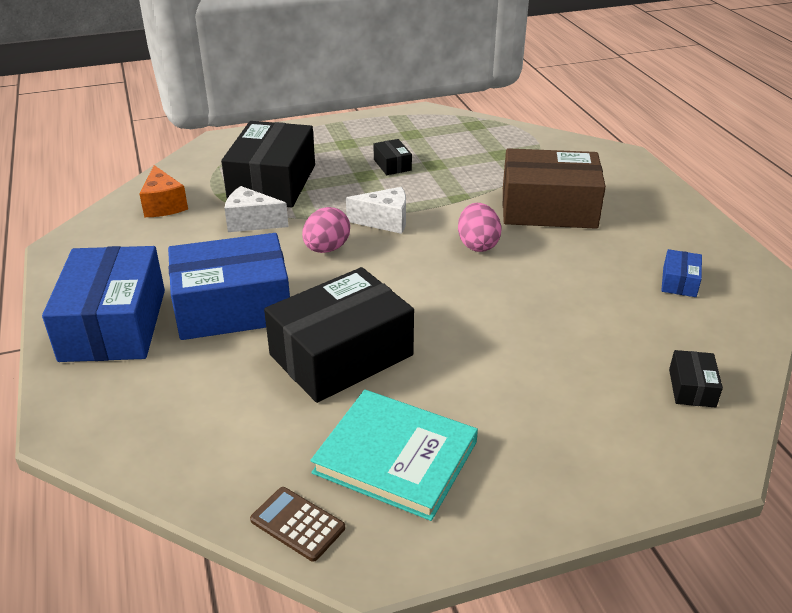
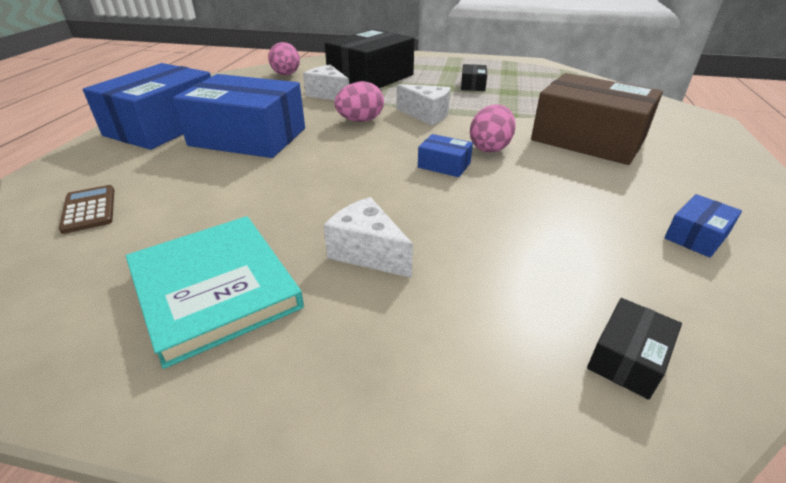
camera: 30 degrees right, 0 degrees up
orange cheese [139,165,188,217] -> pink egg [268,42,300,75]
brown calculator [250,487,345,562] -> brown calculator moved to [59,185,114,234]
black box [264,267,414,403] -> none
none -> white cheese [323,197,413,278]
none -> blue box [418,134,473,177]

